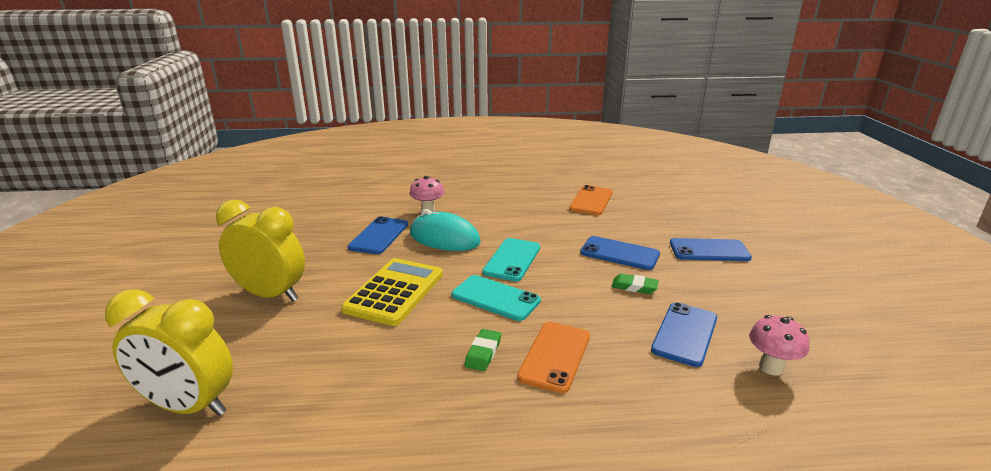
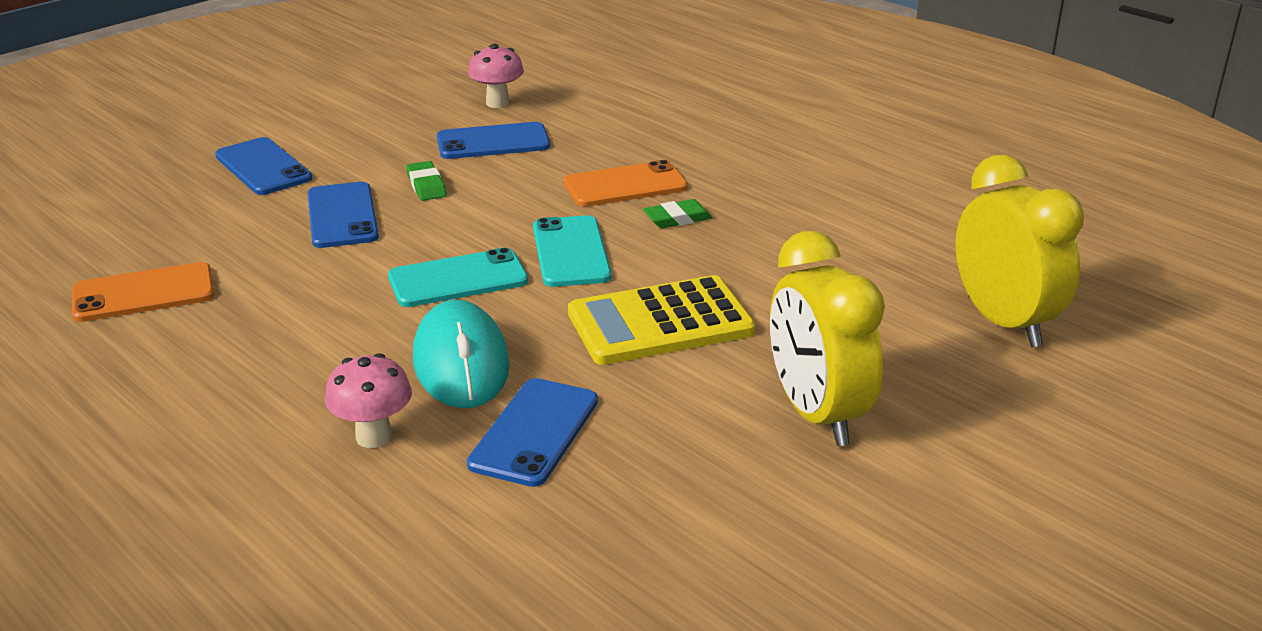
camera: 130 degrees left, 5 degrees up
blue phone [348,216,408,254] -> blue phone turned 45 degrees counterclockwise [467,378,598,487]

